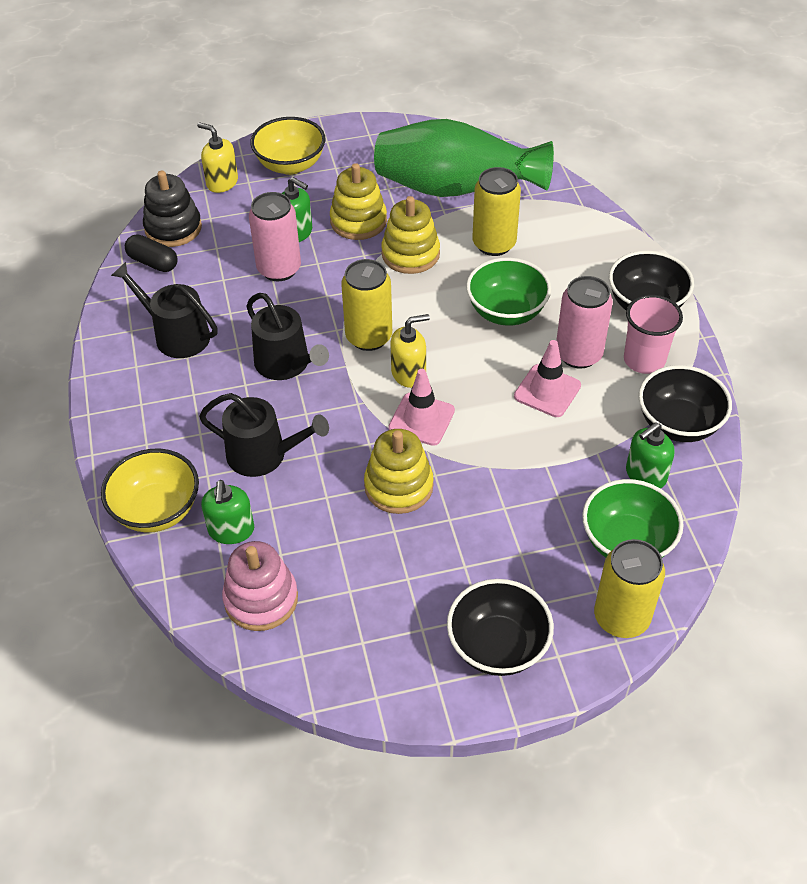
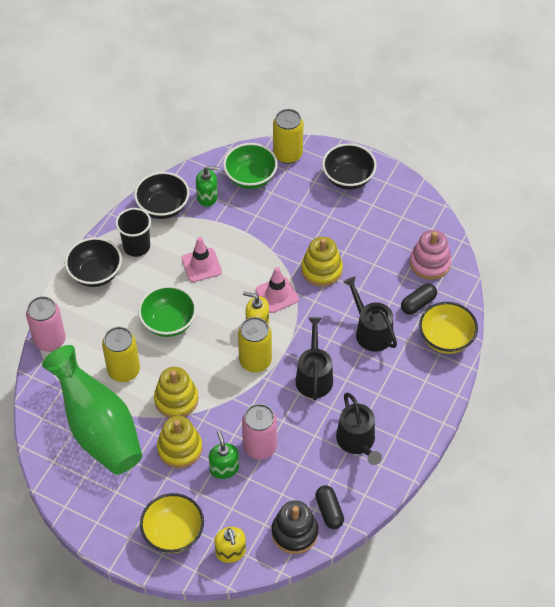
camera: 140 degrees left, 5 degrees up
green soap dispenser [201,480,254,544] -> black capsule [401,283,437,315]
pink can [556,276,613,368] -> pink can moved to [26,296,66,352]
pink cup [624,295,683,374] -> black cup [116,208,151,257]

